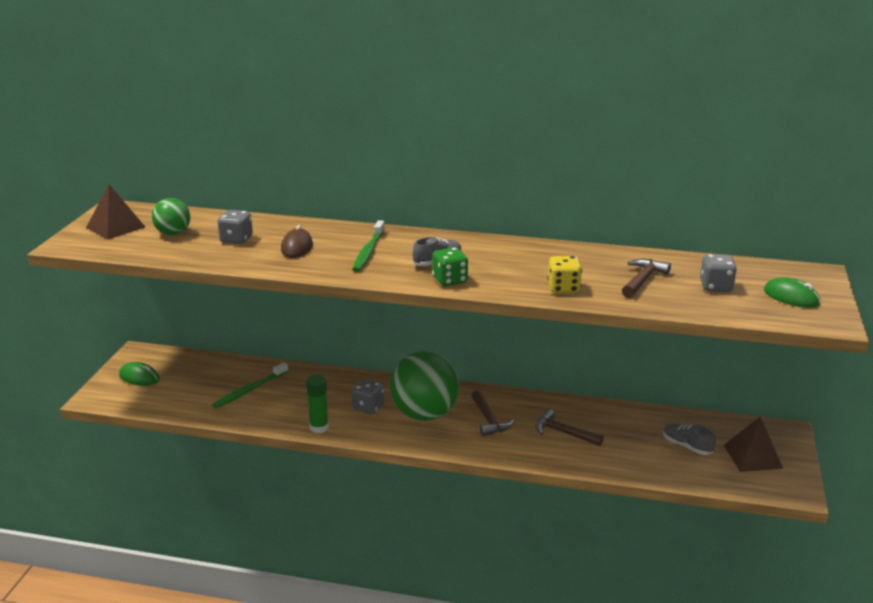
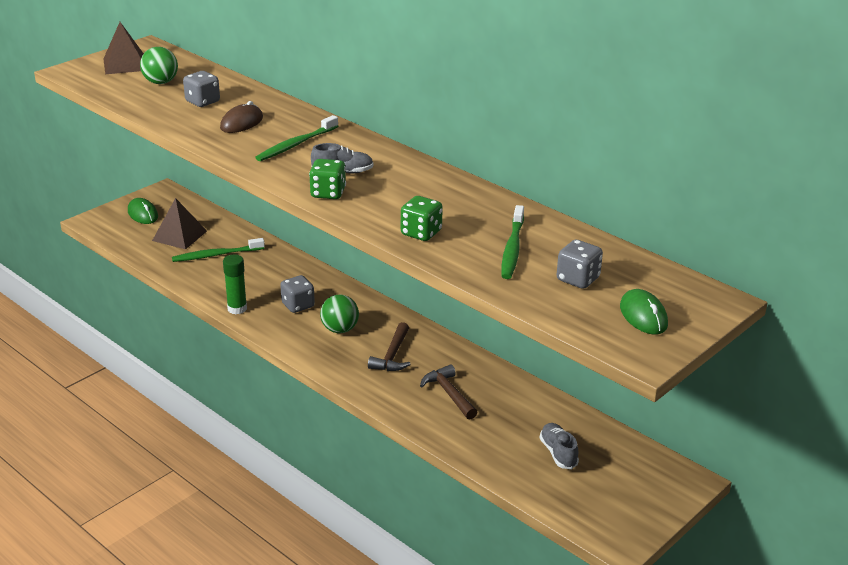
camera: 30 degrees right, 5 degrees up
green ball [390,351,459,421] -> green ball [320,295,359,333], size x0.52
yellow dice [548,256,582,293] -> green dice [401,196,443,241]
brown hammer [622,259,671,298] -> green toothbrush [501,205,524,279]
brown pyramid [723,417,783,472] -> brown pyramid moved to [152,198,207,249]

